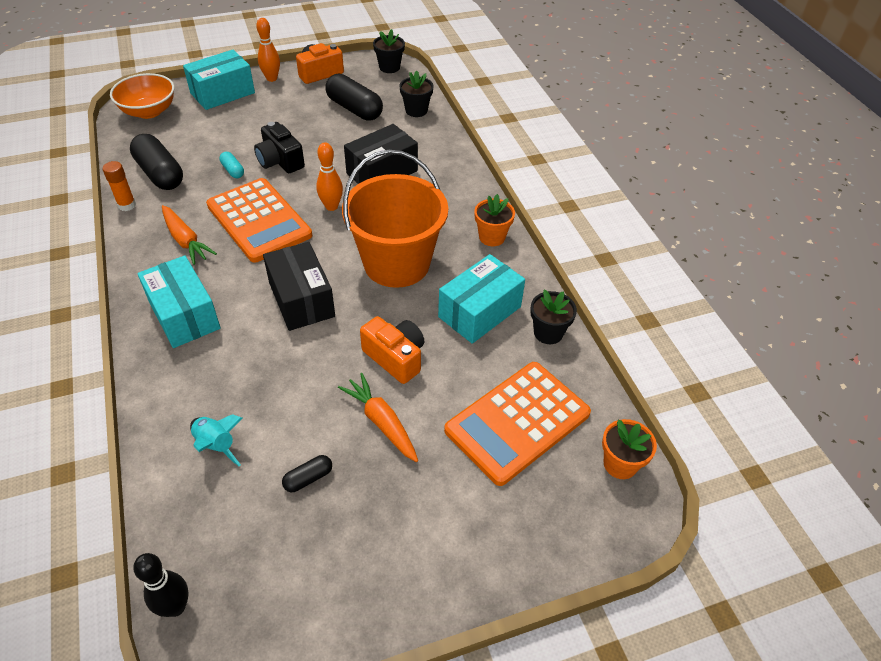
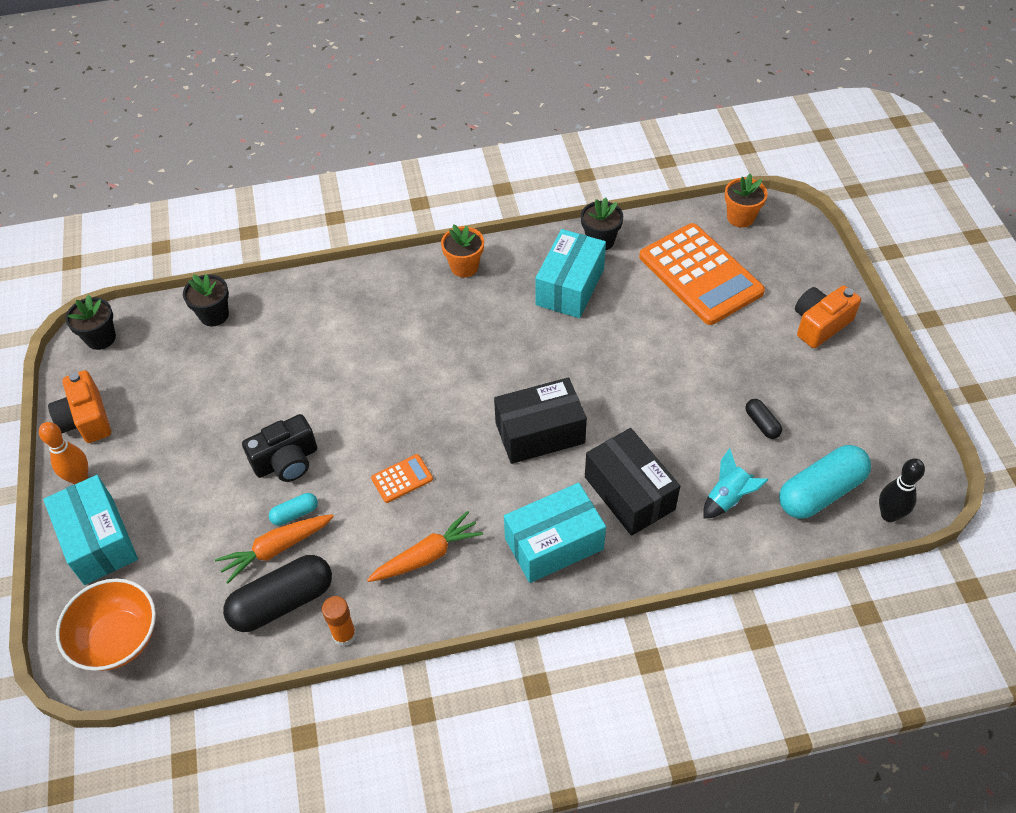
camera: 80 degrees left, 5 degrees up
orange calculator [206,178,312,263] -> orange calculator [371,454,433,503], size x0.42
orange bowling pin [316,142,343,211] -> none
black capsule [325,74,383,121] -> none
orange carrot [338,373,418,462] -> orange carrot moved to [215,514,334,584]
orange bucket [342,150,448,288] -> none
black box [344,124,418,184] -> black box moved to [585,428,680,536]
orange camera [360,316,424,384] -> orange camera moved to [795,285,861,348]
turquoise box [438,254,525,344] -> turquoise box turned 60 degrees clockwise [535,229,606,318]
none -> turquoise capsule [779,445,871,519]

